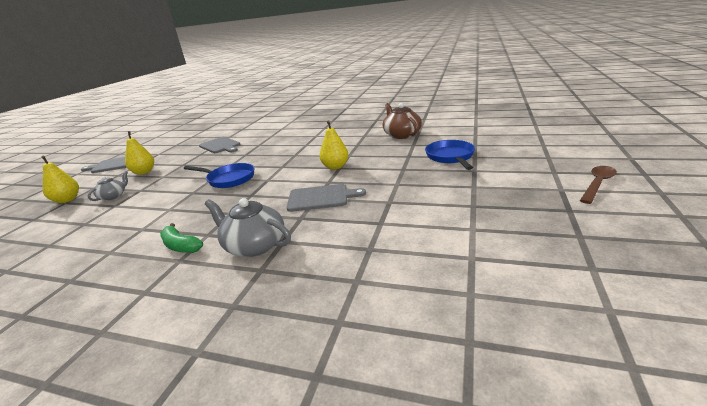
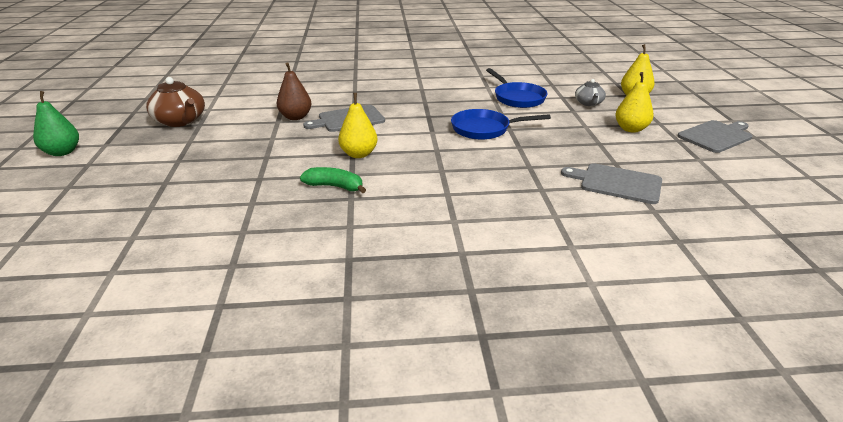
camera: 155 degrees right, 5 degrees up
green banana [160,223,203,253] -> green banana moved to [300,167,366,193]
grey teapot [205,198,291,257] -> none
brown teapot [383,103,422,139] -> brown teapot moved to [146,77,205,127]
blue pan [425,140,475,170] -> blue pan moved to [486,68,548,108]
brown spoon [580,166,617,204] -> green pear [33,91,79,156]
none -> brown pear [277,62,312,120]

